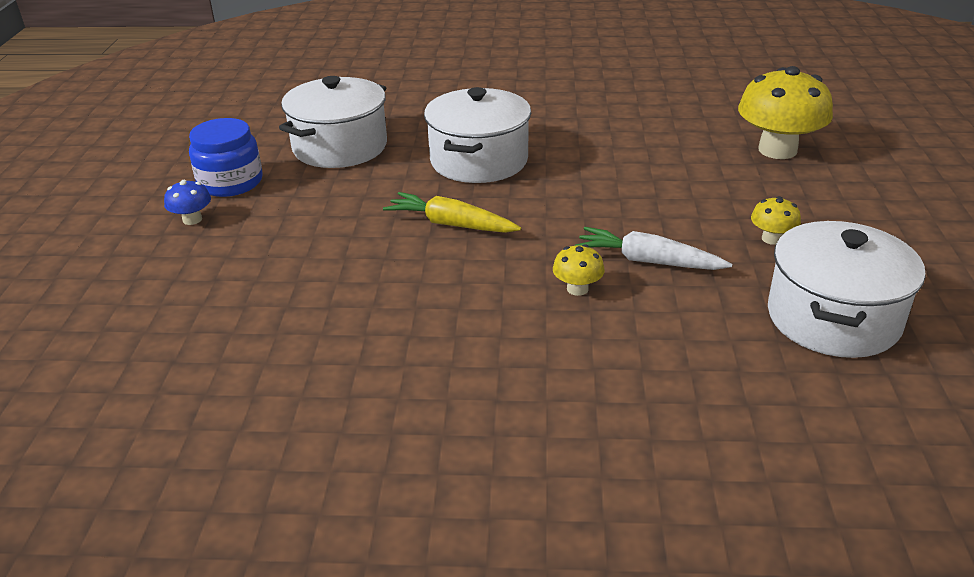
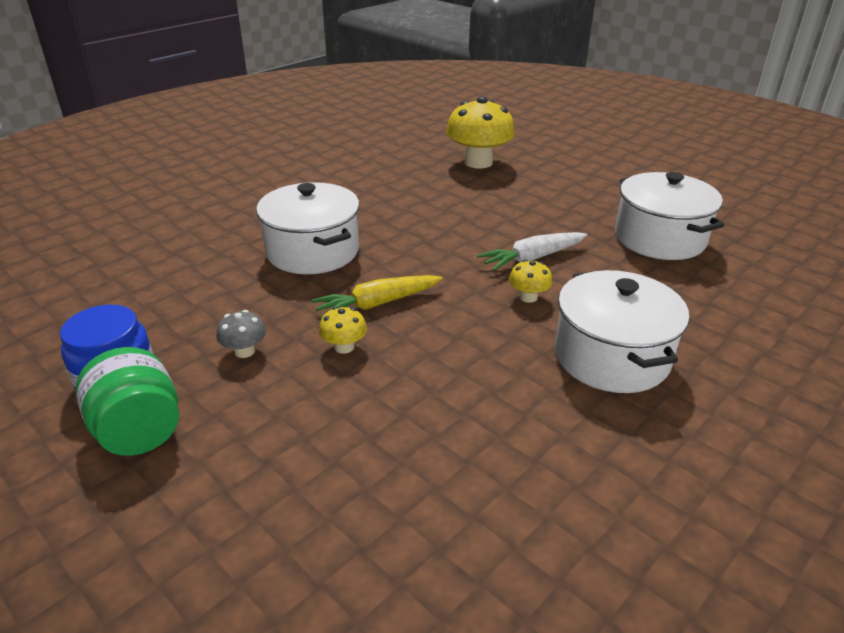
camera: 50 degrees left, 0 degrees up
blue mushroom [164,180,211,225] -> green jar [75,347,179,456]
white pot [279,76,387,168] -> white pot moved to [555,270,689,393]
yellow mushroom [751,196,801,245] -> yellow mushroom moved to [319,307,367,354]
none -> grey mushroom [217,310,266,358]

